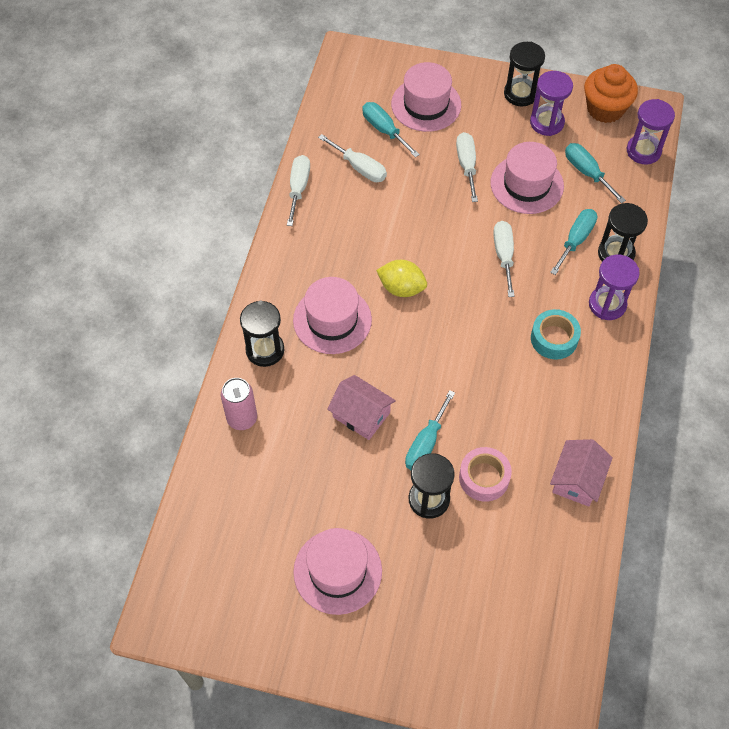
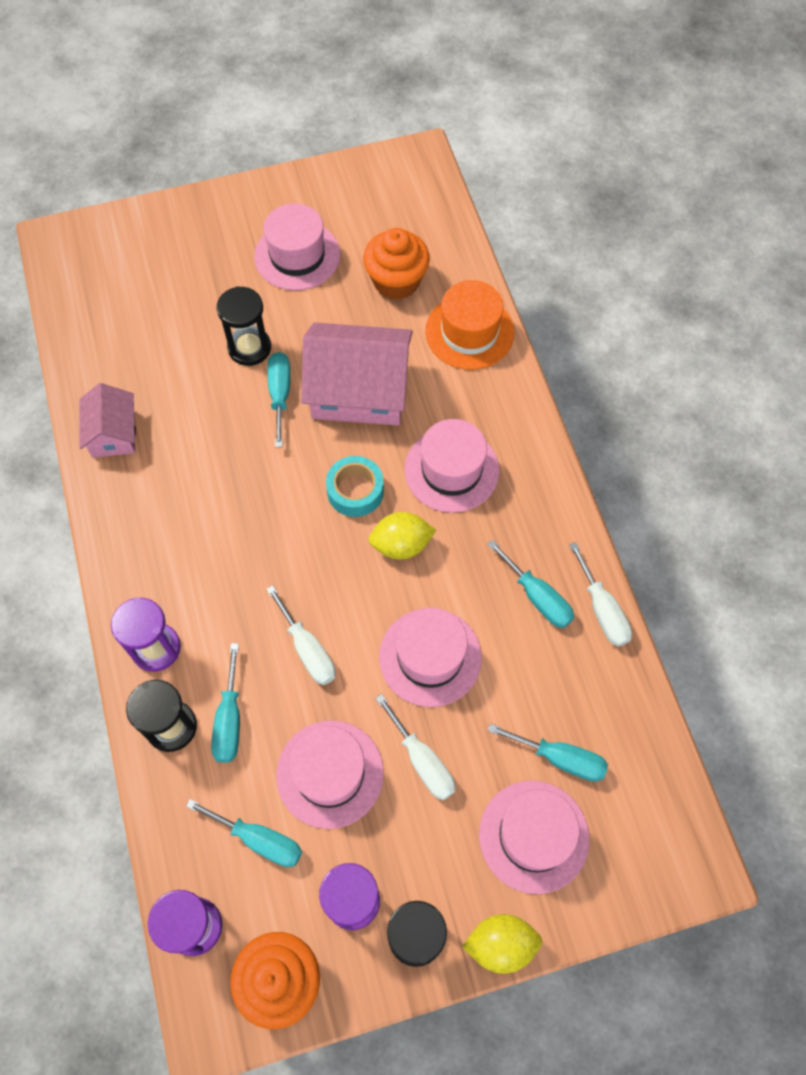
camera: 150 degrees right, 5 degrees up
pink can [221,378,257,430] -> orange hat [425,280,514,370]
black hourglass [240,301,284,367] -> none
white screwdriver [318,134,387,182] -> none
pink house [327,375,396,440] -> pink house [301,322,413,426], size x1.77
pink tape [459,447,512,502] -> none
turquoise tape [531,309,581,360] -> turquoise tape moved to [326,456,384,517]
none -> orange cupcake [363,228,430,300]
none -> pink hat [379,608,482,707]
none -> yellow lemon [462,914,542,974]
none -> turquoise screwdriver [487,540,574,628]

